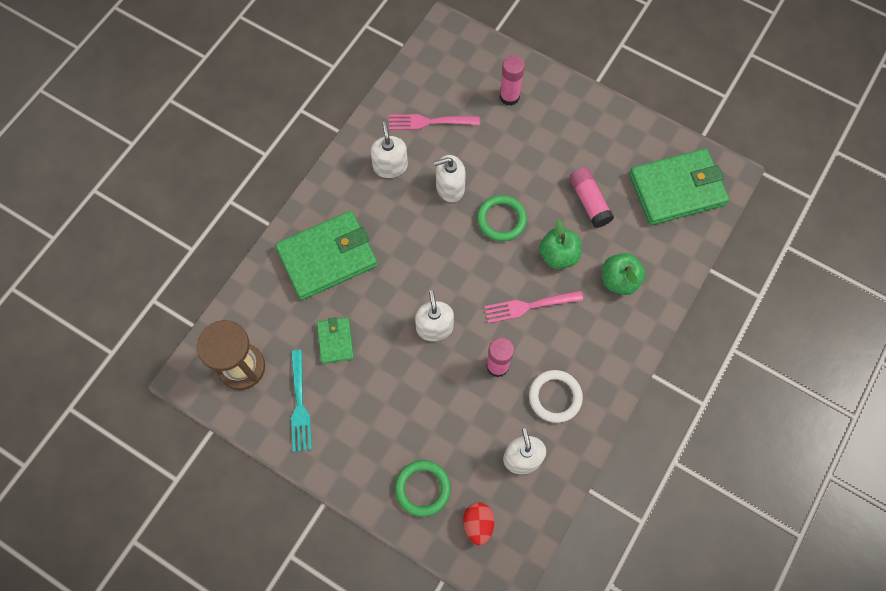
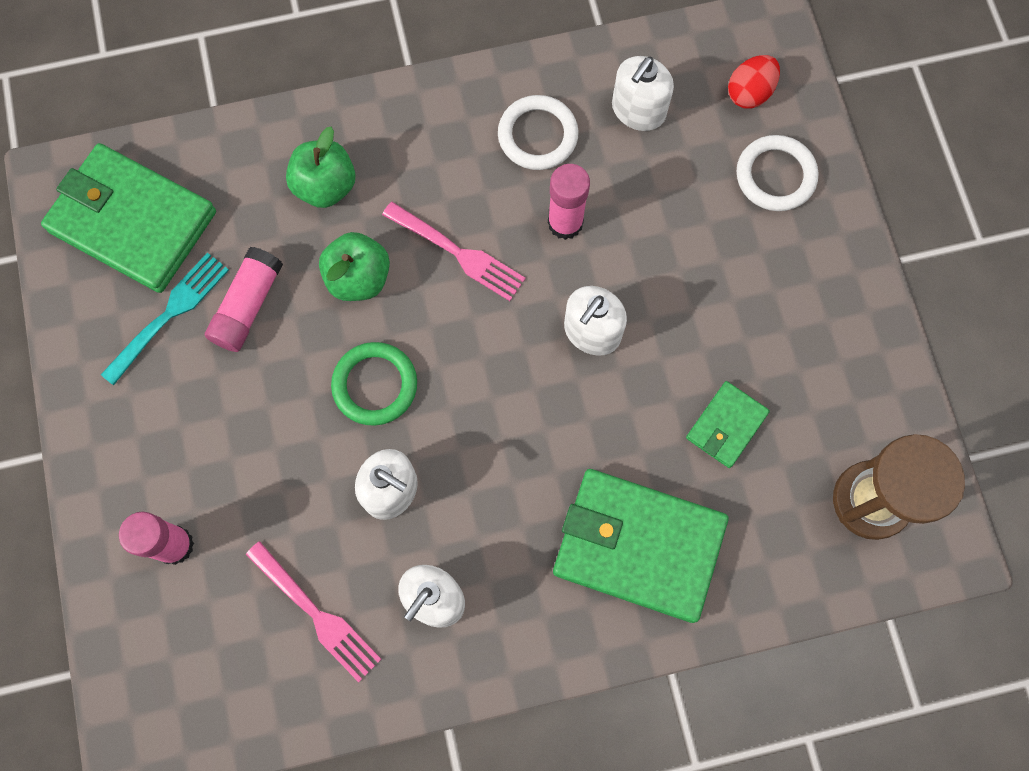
camera: 135 degrees left, 5 degrees up
turquoise fork [291,350,312,452] -> turquoise fork moved to [101,252,229,385]
green ring [395,460,451,517] -> white ring [736,135,818,211]

